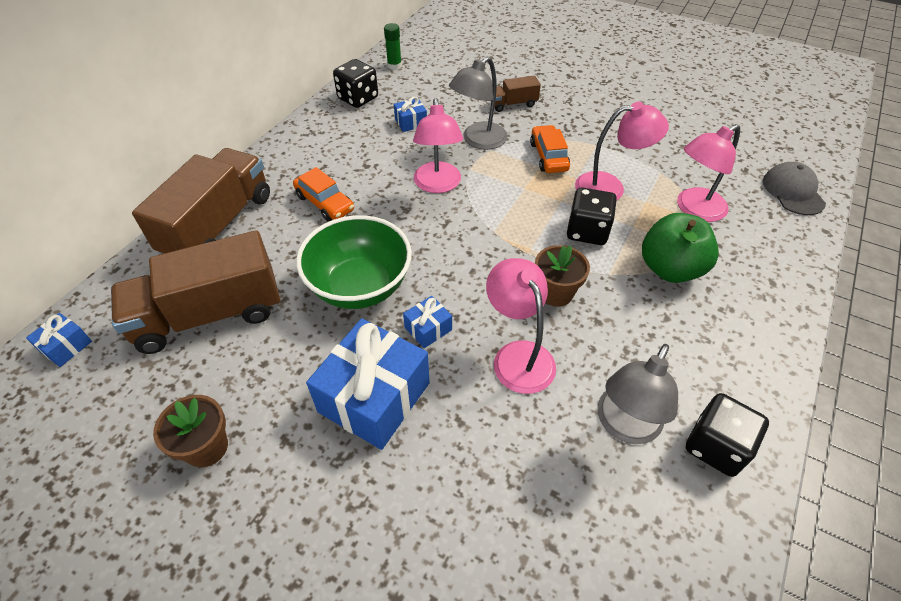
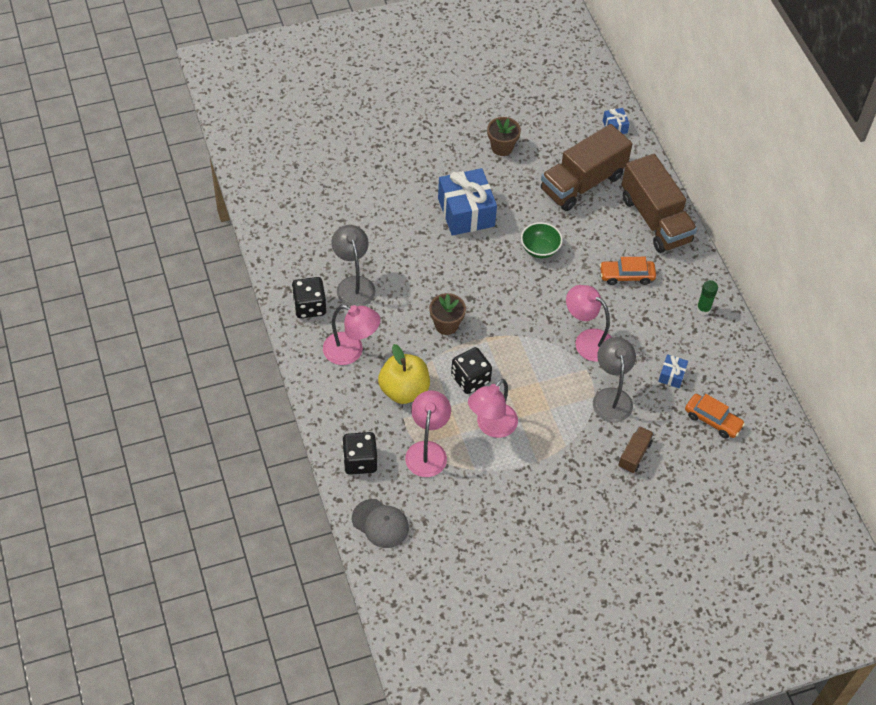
camera: 130 degrees right, 5 degrees up
brown truck [111,230,280,354] -> brown truck turned 150 degrees counterclockwise [541,124,632,211]
green bowl [296,215,412,309] -> green bowl [521,222,563,258], size x0.57
black dice [333,59,378,108] -> black dice moved to [342,432,378,475]
green glue stick [384,23,402,70] -> green glue stick moved to [697,280,718,315]
blue gift [403,296,452,348] -> none
pink lamp [486,258,556,394] -> pink lamp moved to [323,305,381,365]
orange car [530,125,570,173] -> orange car moved to [685,394,745,438]
green apple [642,213,719,283] -> yellow apple [378,344,430,404]

